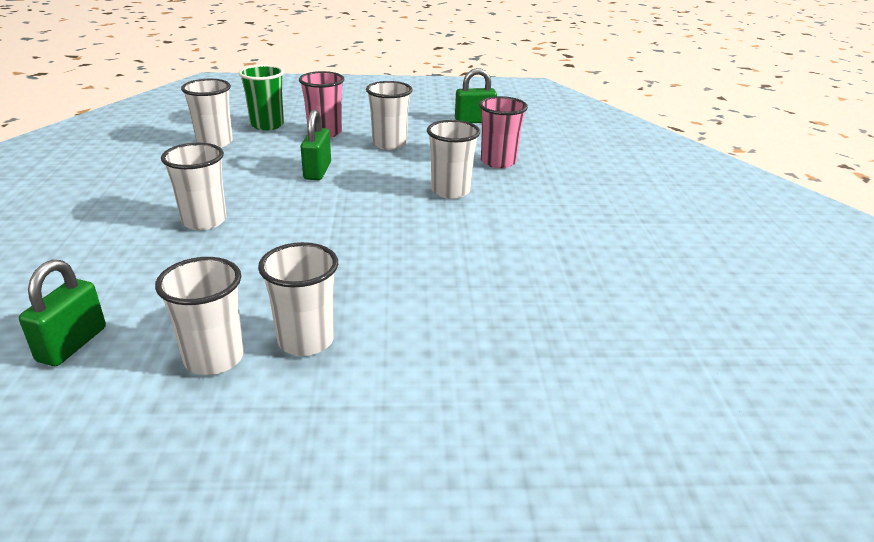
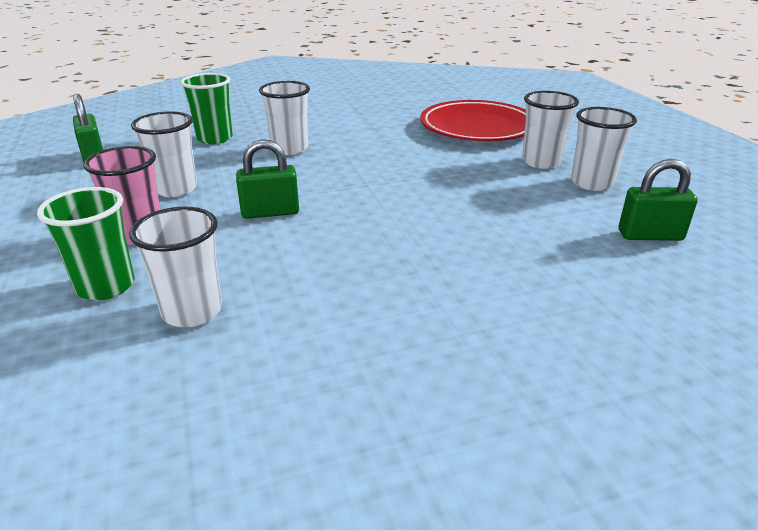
camera: 105 degrees left, 0 degrees up
white cup [161,143,227,230] -> none
pink cup [479,96,528,168] -> green cup [181,73,233,144]
none -> red plate [420,100,526,141]

